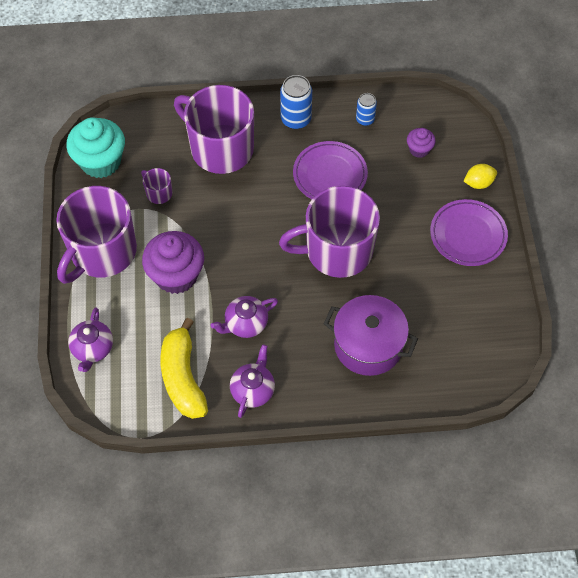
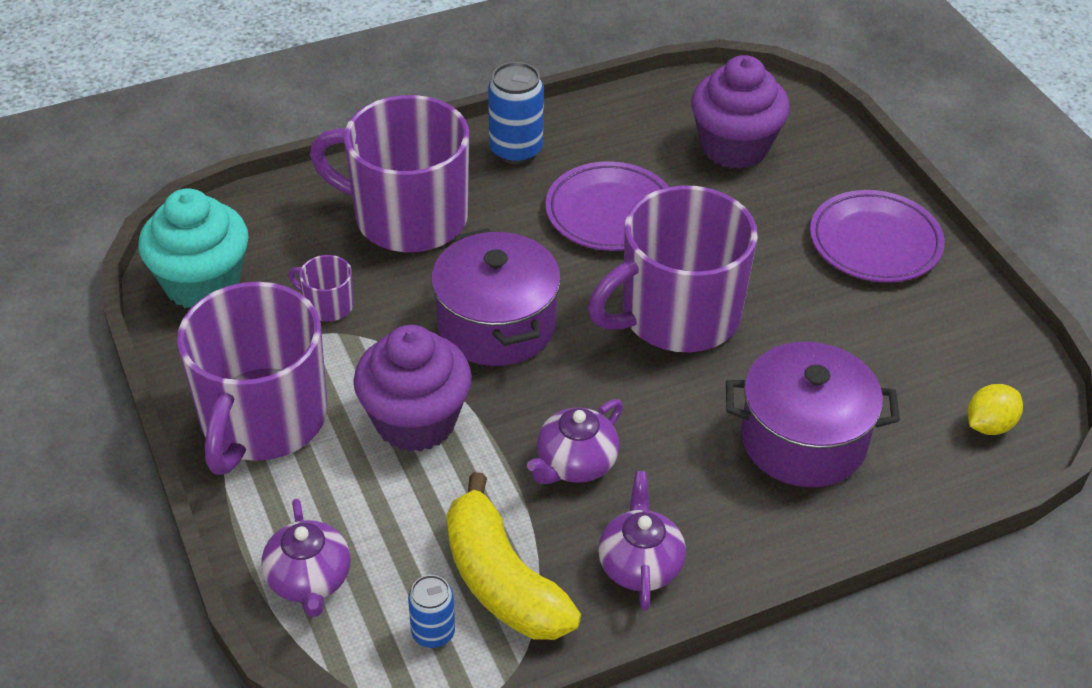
camera: 20 degrees left, 15 degrees down
blue can [356,93,377,126] -> blue can moved to [408,575,455,648]
purple cupcake [407,128,436,158] -> purple cupcake [691,55,790,169], size x1.98
yellow lemon [464,164,497,189] -> yellow lemon moved to [967,384,1023,435]
none -> purple pot [431,228,561,366]

